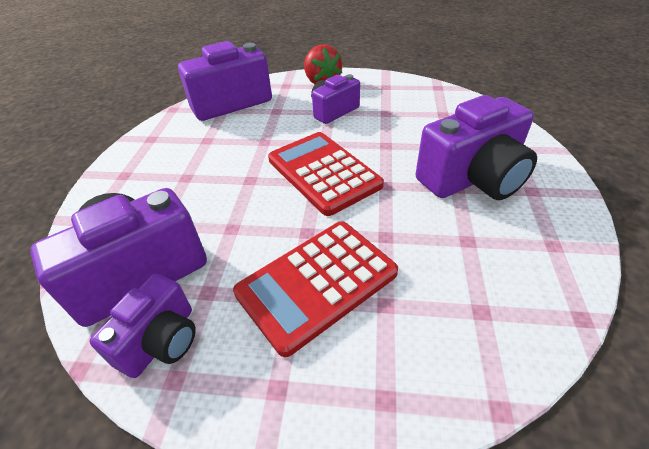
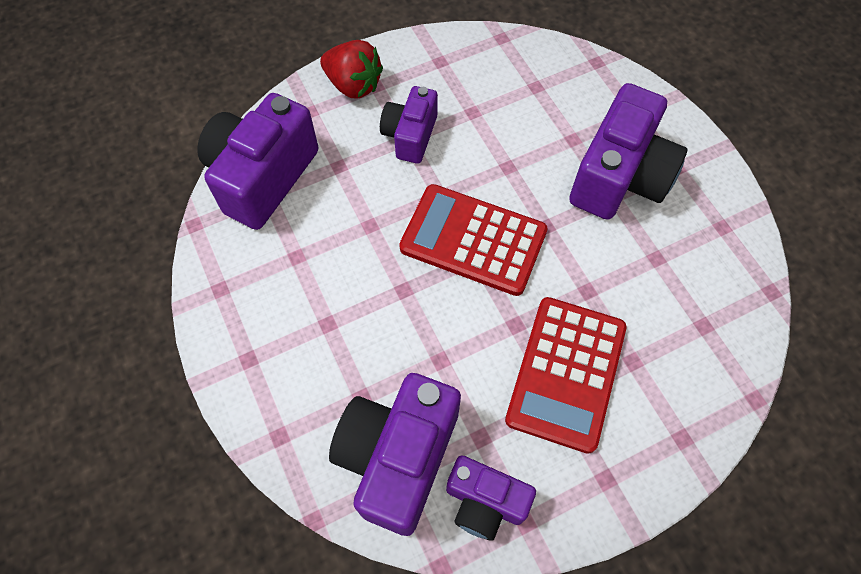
camera: 35 degrees left, 20 degrees up
purple camera [89,274,196,378] -> purple camera turned 120 degrees clockwise [446,455,536,541]

